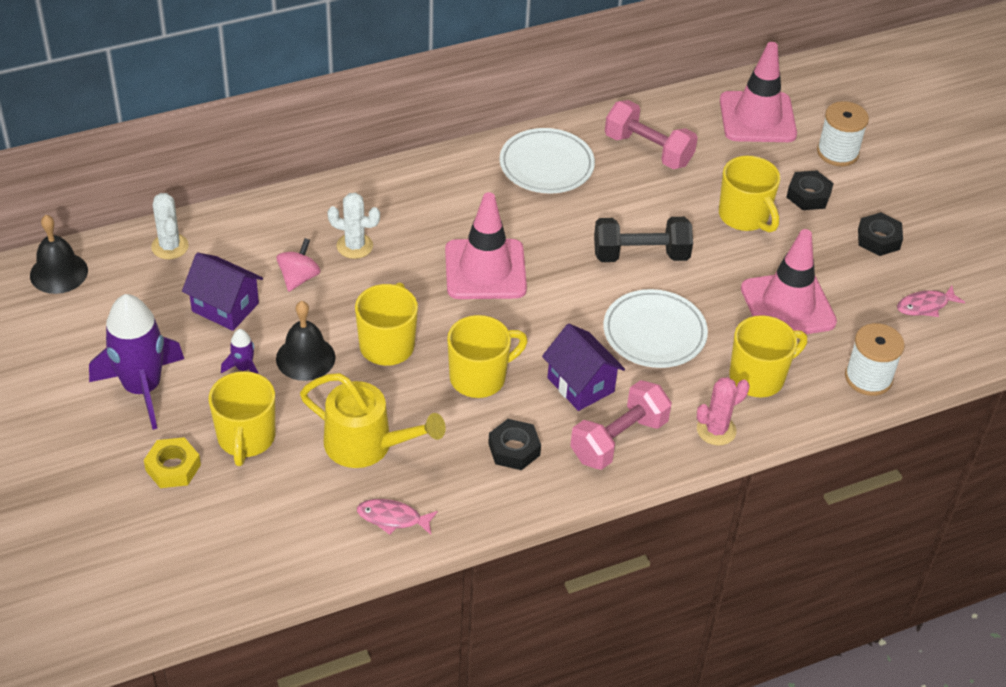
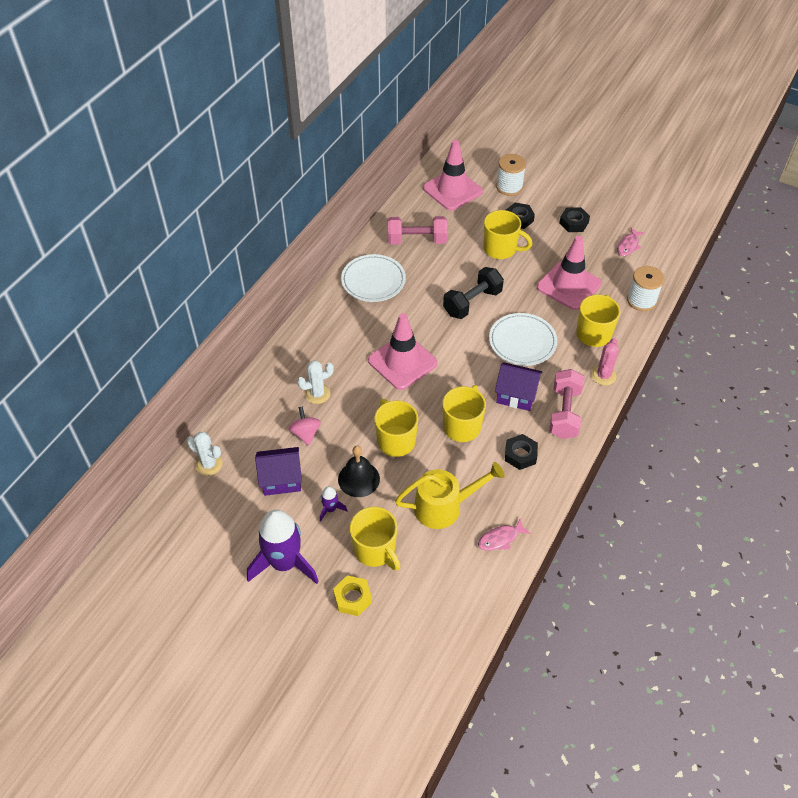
camera: 35 degrees left, 5 degrees up
black bell [30,215,88,294] -> none

